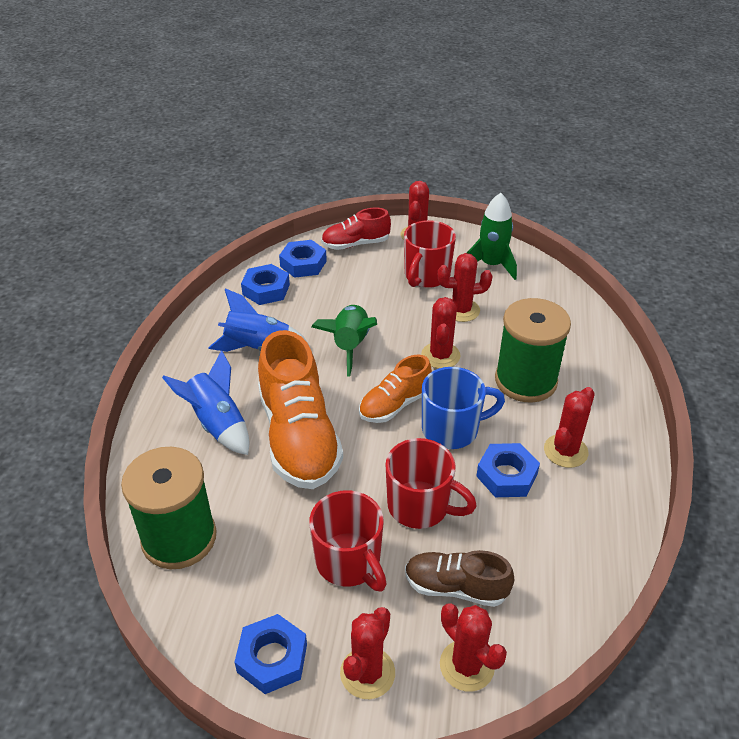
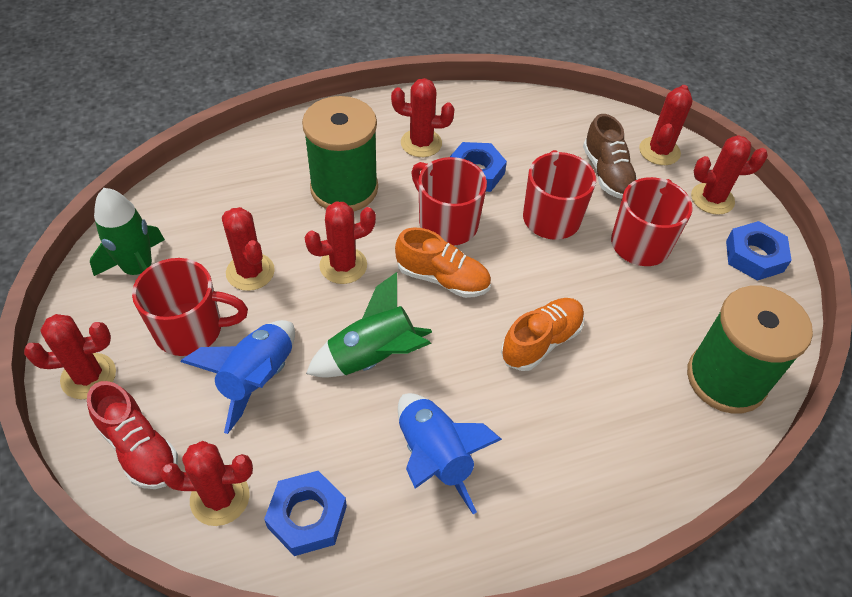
camera: 120 degrees left, 10 degrees up
blue rocket [162,350,249,455] -> blue rocket moved to [180,320,295,434]
orange shoe [258,330,343,489] -> orange shoe [501,298,585,371], size x0.56
blue nut [279,240,327,278] -> red cactus [160,441,253,526]
blue mug [422,367,505,449] -> red mug [411,157,487,246]

